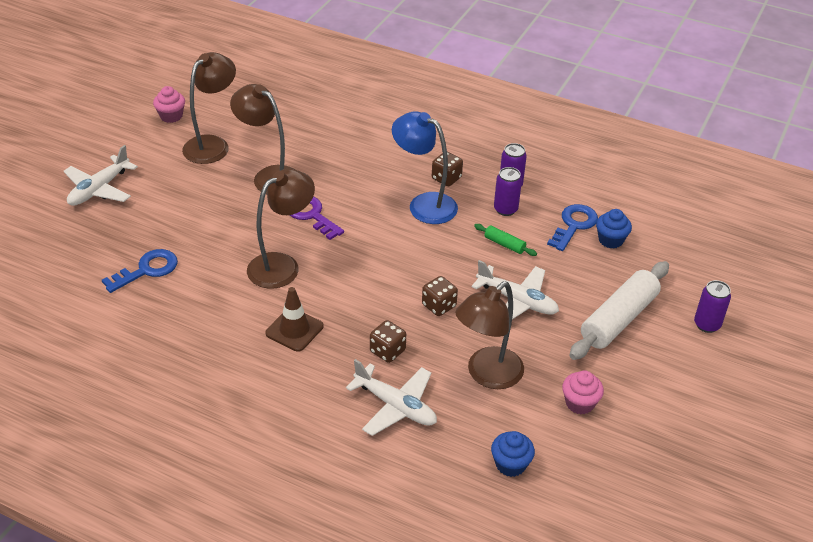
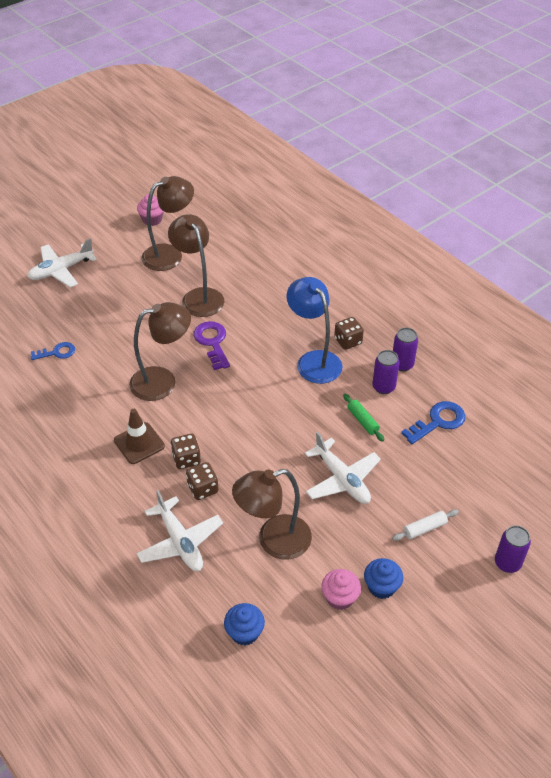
camera: 25 degrees right, 5 degrees up
blue key [102,249,178,293] -> blue key [31,342,75,360], size x0.66
brown dice [422,276,458,316] -> brown dice moved to [171,434,201,469]
white rolling pin [569,261,669,360] -> white rolling pin [392,509,459,541], size x0.45
blue cupcake [596,209,632,249] -> blue cupcake moved to [364,558,403,599]

